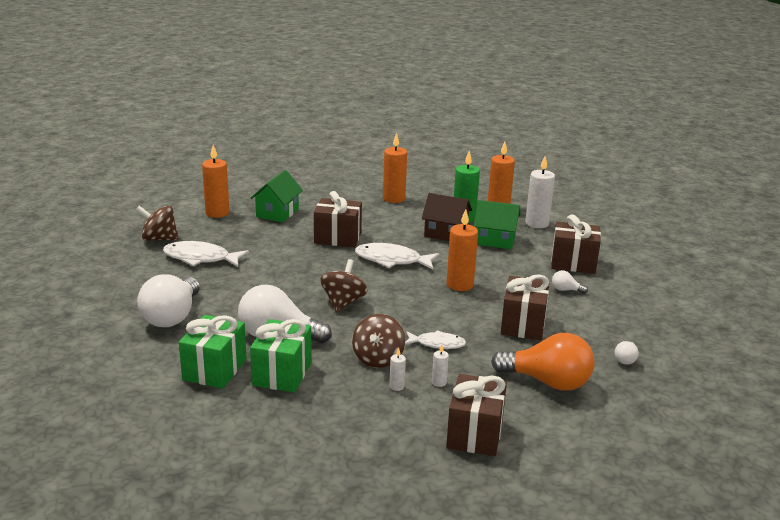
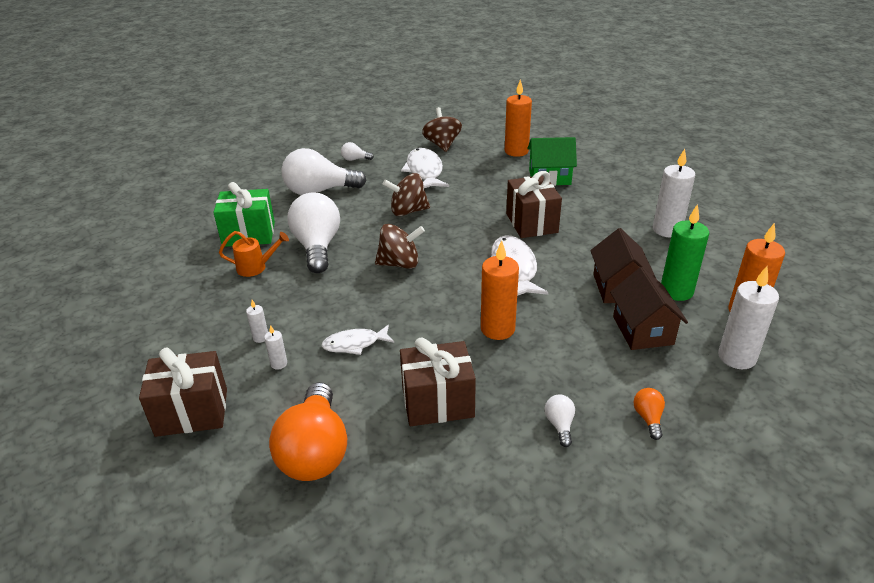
camera: 70 degrees right, 10 degrees up
green gift [250,319,312,393] -> orange watering can [219,231,289,277]
brown spinning top [352,314,405,368] -> brown spinning top moved to [383,173,430,216]
orange candle [383,132,407,203] -> white candle [653,149,695,237]
white fish [405,330,466,349] -> white fish turned 90 degrees clockwise [321,325,394,355]
green house [474,200,520,249] -> brown house [610,267,688,350]
brown gift [551,215,601,274] -> orange light bulb [633,388,665,440]
white light bulb [615,341,639,365] -> white light bulb moved to [341,142,374,161]

